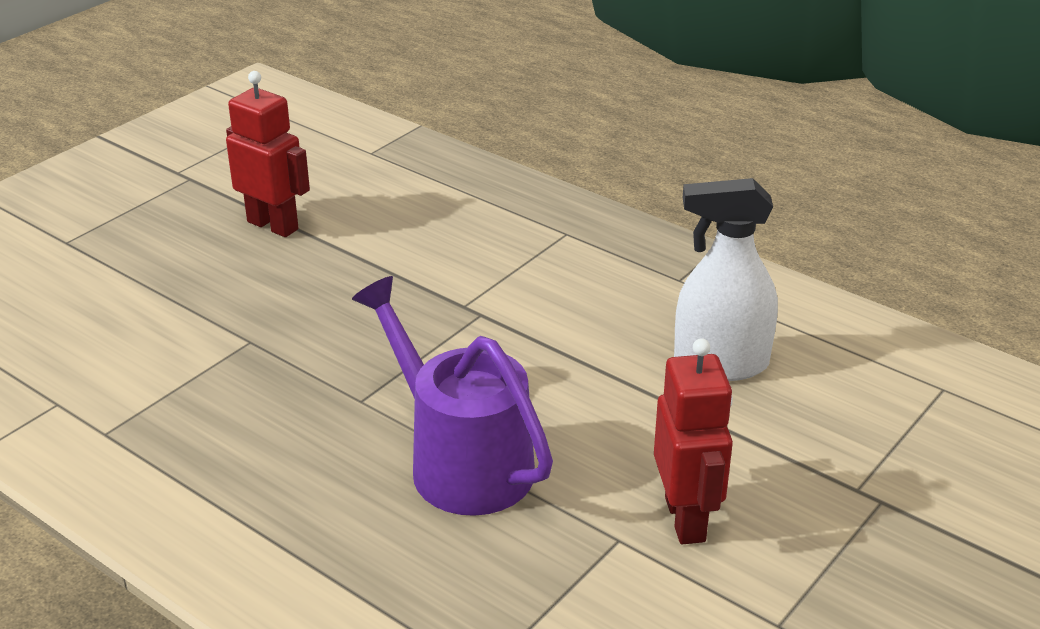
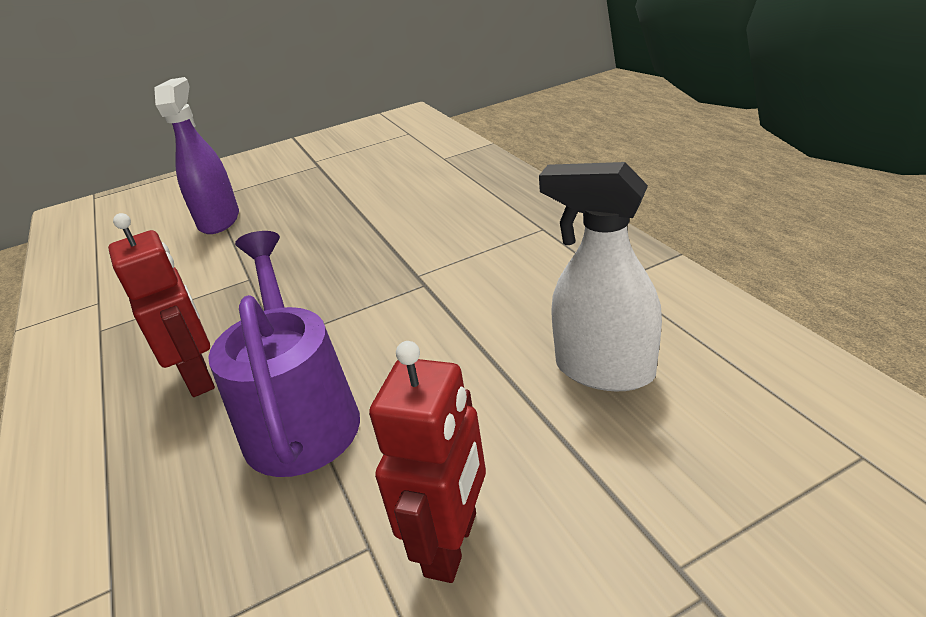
camera: 30 degrees right, 0 degrees up
red robot [226,71,310,237] -> red robot moved to [108,213,215,397]
none -> purple spray bottle [154,77,239,234]

